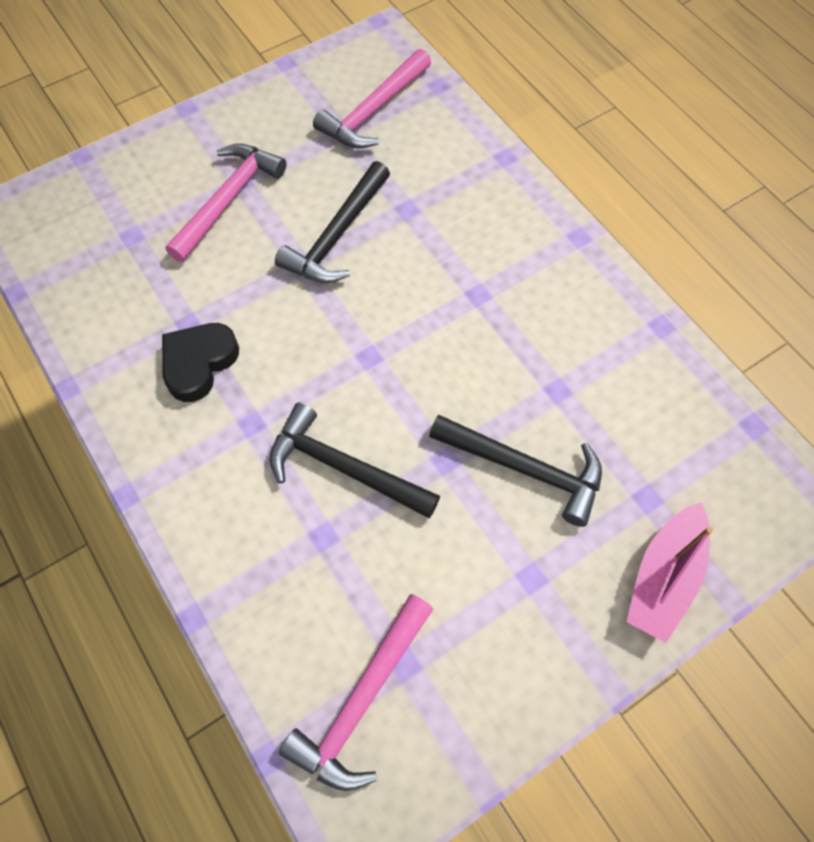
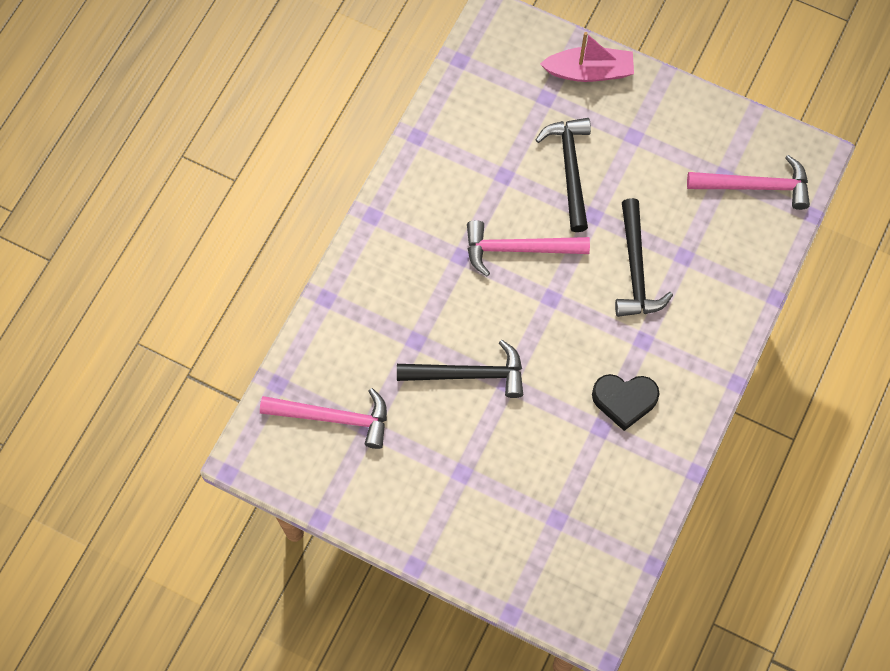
camera: 120 degrees left, 5 degrees up
pink hammer [165,144,286,262] -> pink hammer moved to [467,220,590,276]

